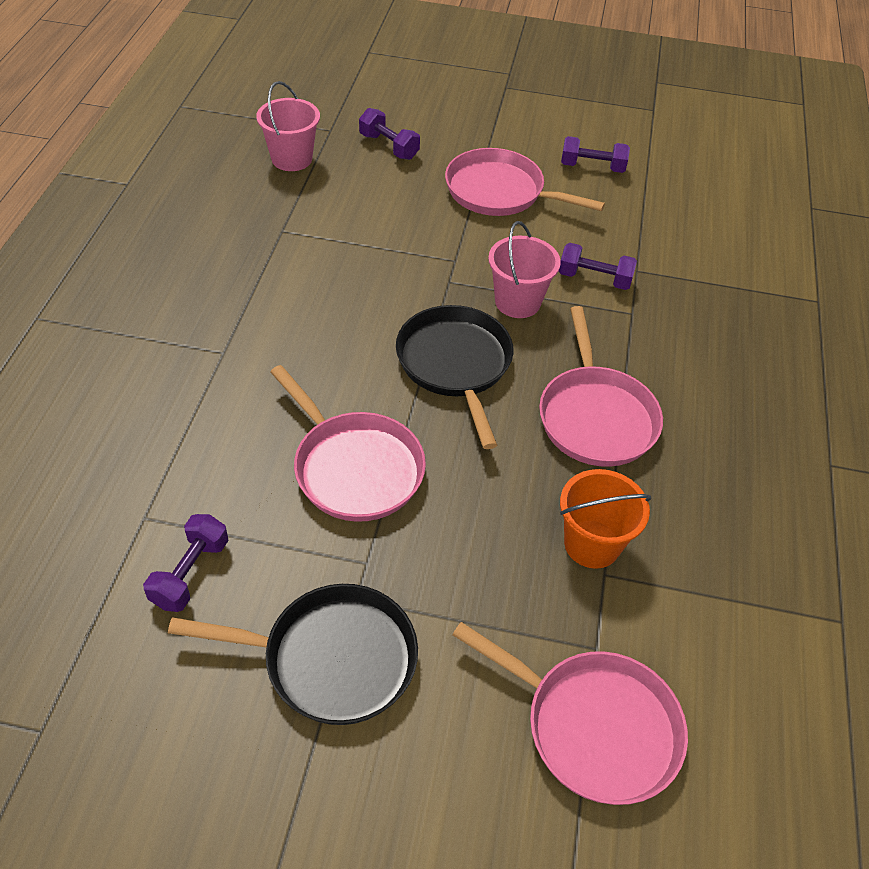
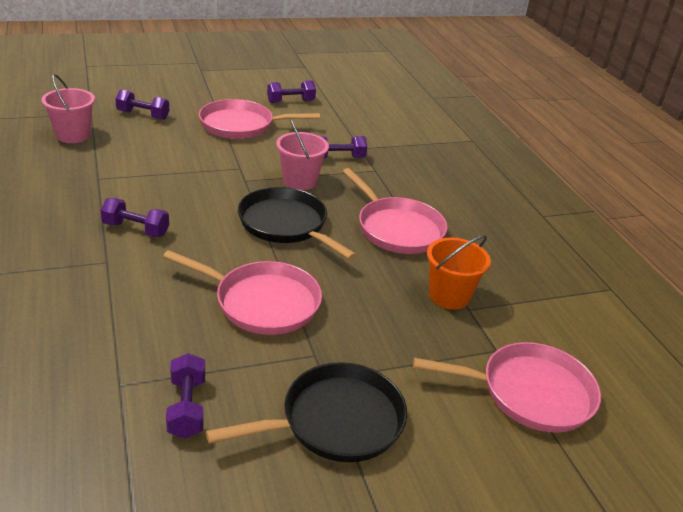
camera: 30 degrees left, 15 degrees down
none -> purple dumbbell [101,198,169,237]

